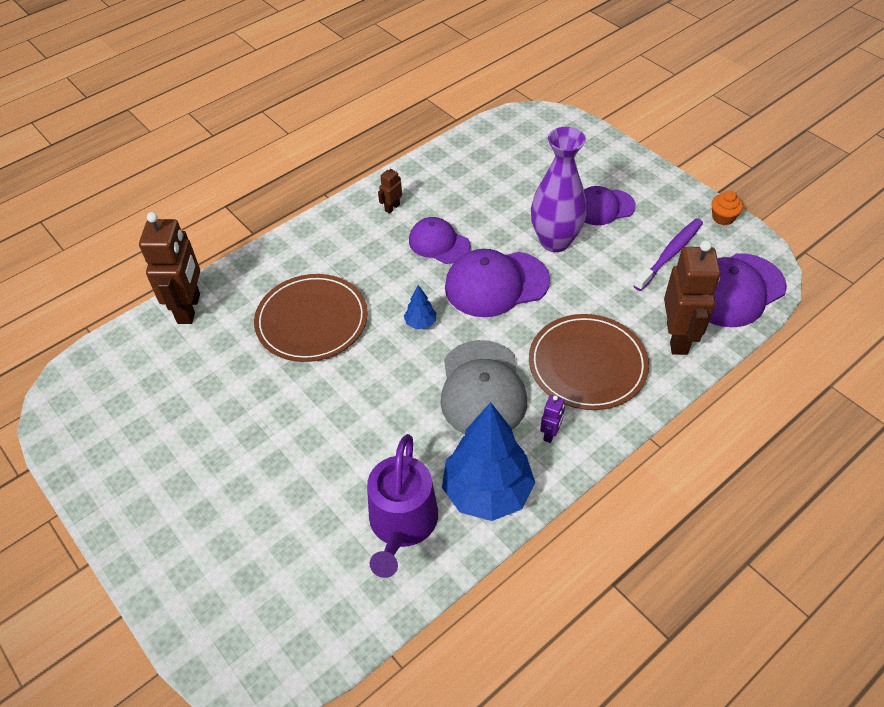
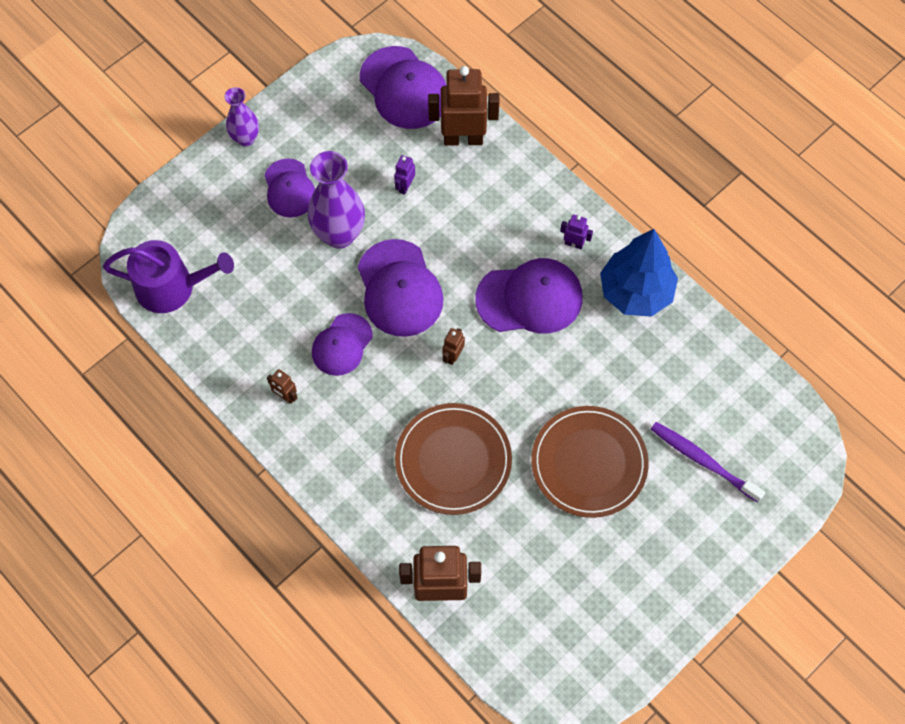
camera: 95 degrees left, 15 degrees up
purple watering can [367,434,438,578] -> purple watering can moved to [103,240,234,313]
blue tree [404,285,436,329] -> brown robot [442,328,465,365]
grey cap [440,340,527,434] -> purple cap [475,258,583,334]
brown plate [529,314,649,410] -> brown plate moved to [531,406,649,518]
purple toothbrush [634,218,703,291] -> purple toothbrush moved to [651,422,765,503]
orange cupcake [711,191,743,225] -> none
none -> purple vase [224,87,259,147]
none -> purple robot [394,155,415,195]

